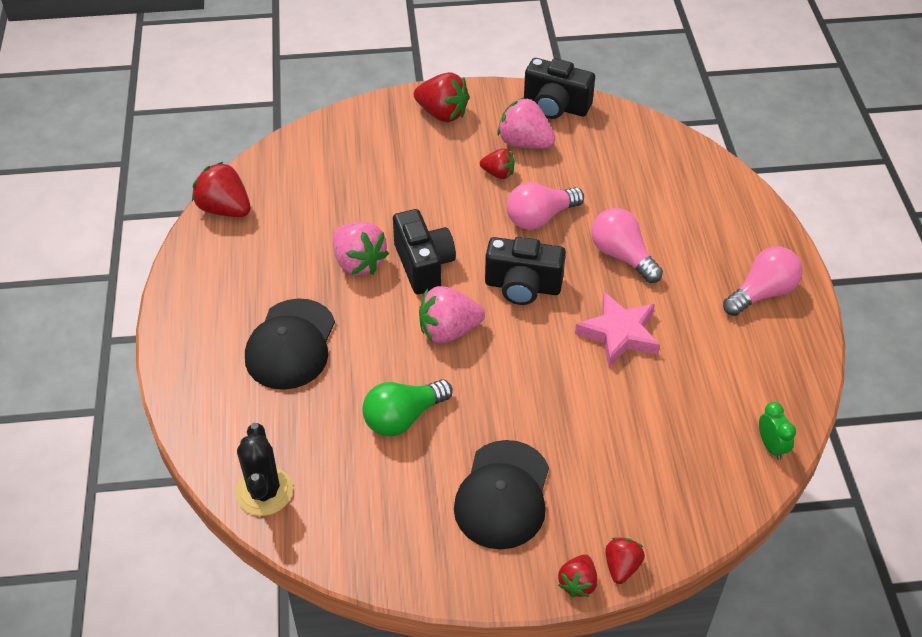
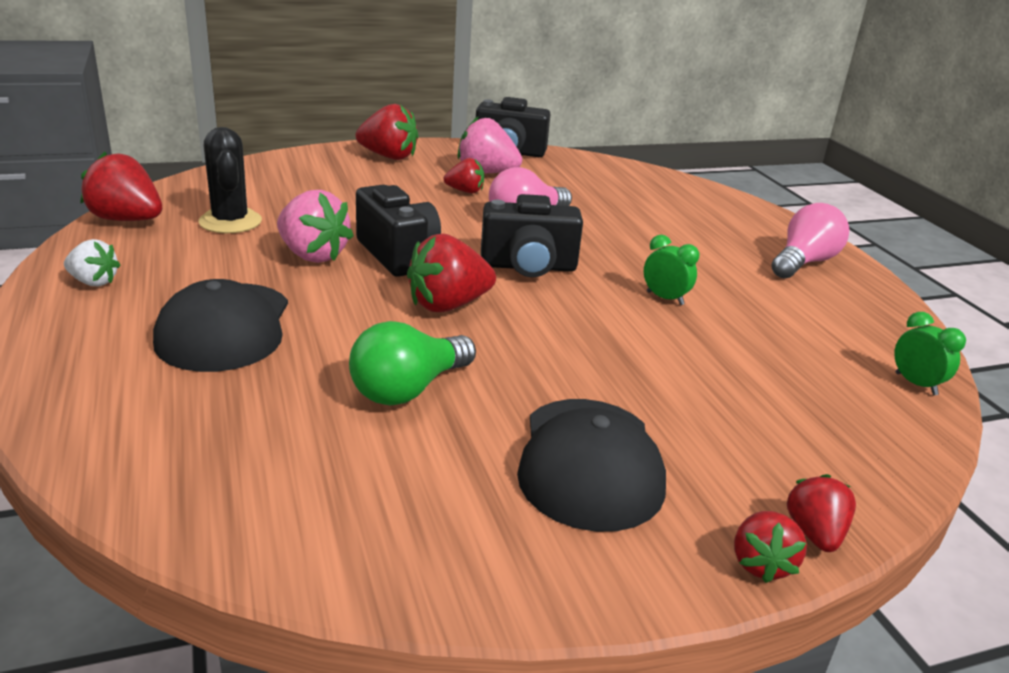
camera: 15 degrees left, 20 degrees down
black cactus [235,423,293,516] -> black cactus moved to [198,127,262,233]
pink strawberry [419,286,485,344] -> red strawberry [407,234,496,312]
pink star [575,292,660,367] -> green clock [644,235,699,305]
pink light bulb [591,208,663,283] -> none
none -> white strawberry [64,239,121,286]

